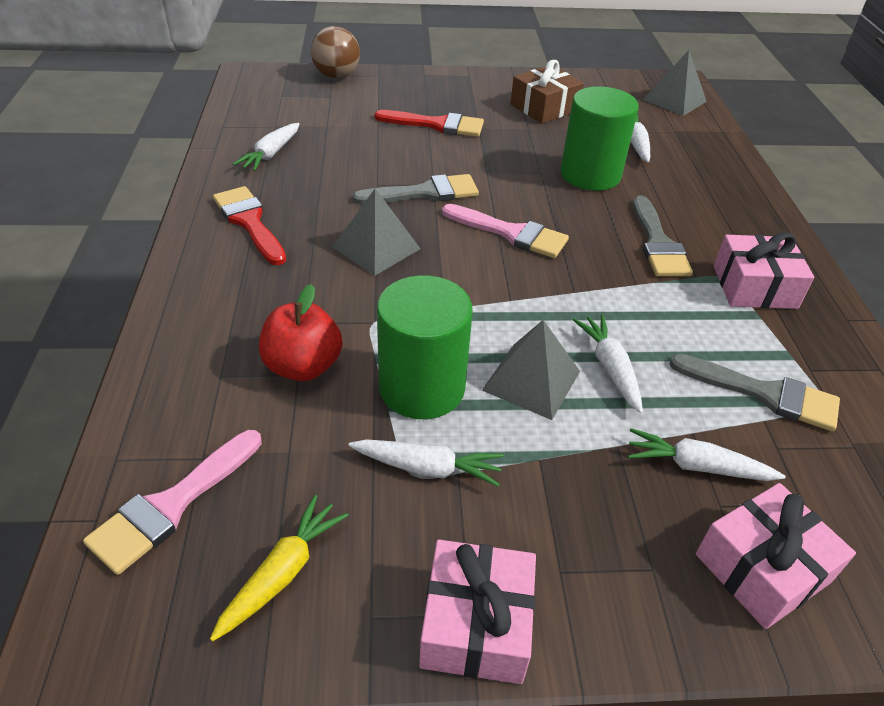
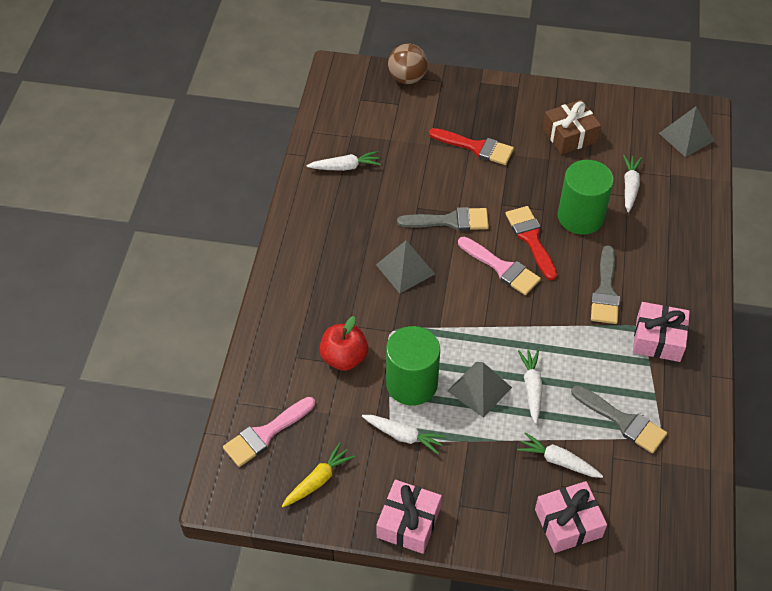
camera: 15 degrees right, 10 degrees up
red brush [213,186,286,265] -> red brush moved to [506,206,557,281]
white carrot [233,123,299,171] -> white carrot turned 135 degrees counterclockwise [306,151,381,171]

